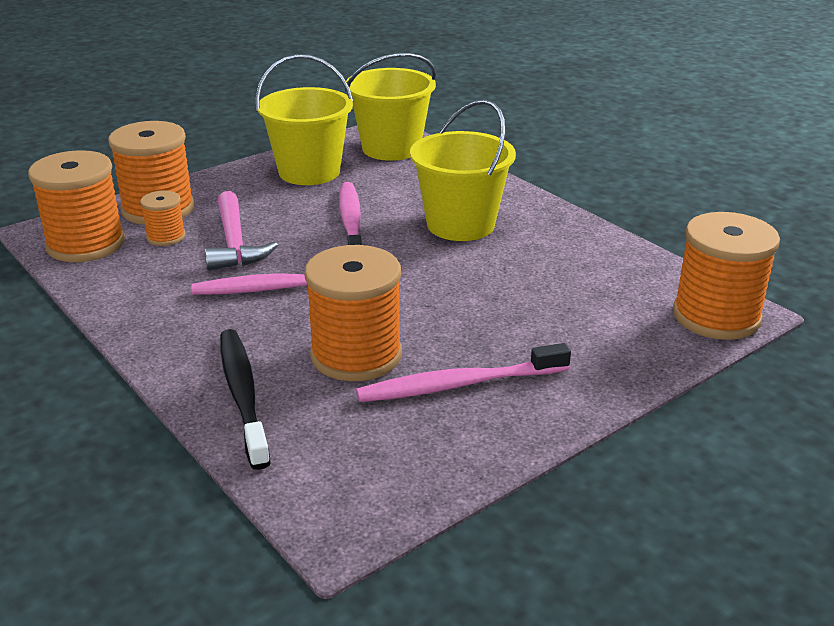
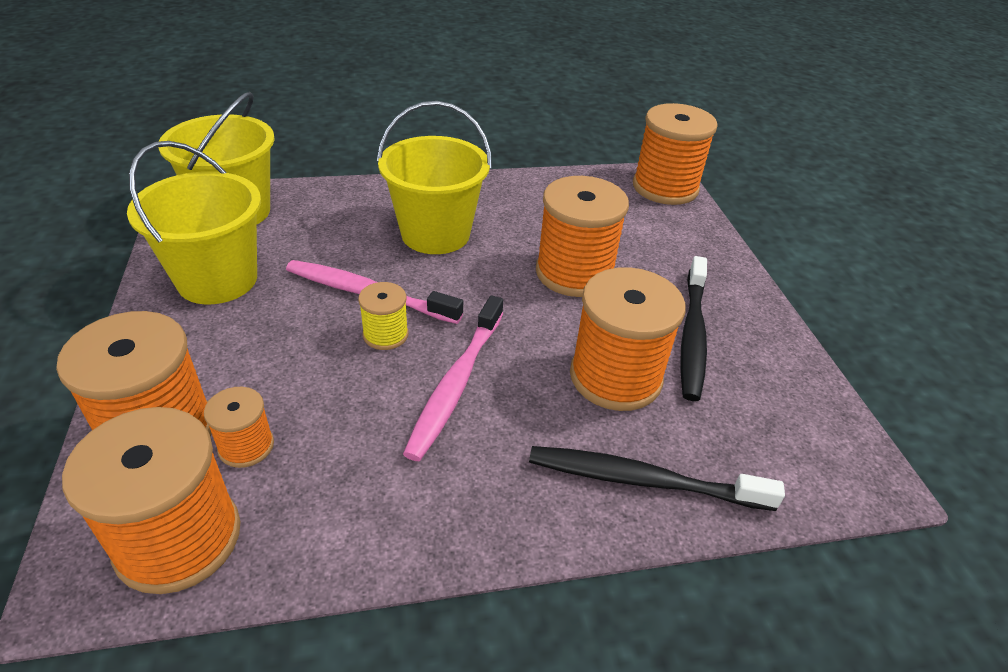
camera: 65 degrees left, 10 degrees up
pink hammer [205,191,278,271] -> none
pink toothbrush [356,343,571,402] -> black toothbrush [680,256,707,401]
none -> yellow spool [358,282,408,350]
none -> orange spool [536,176,629,297]

